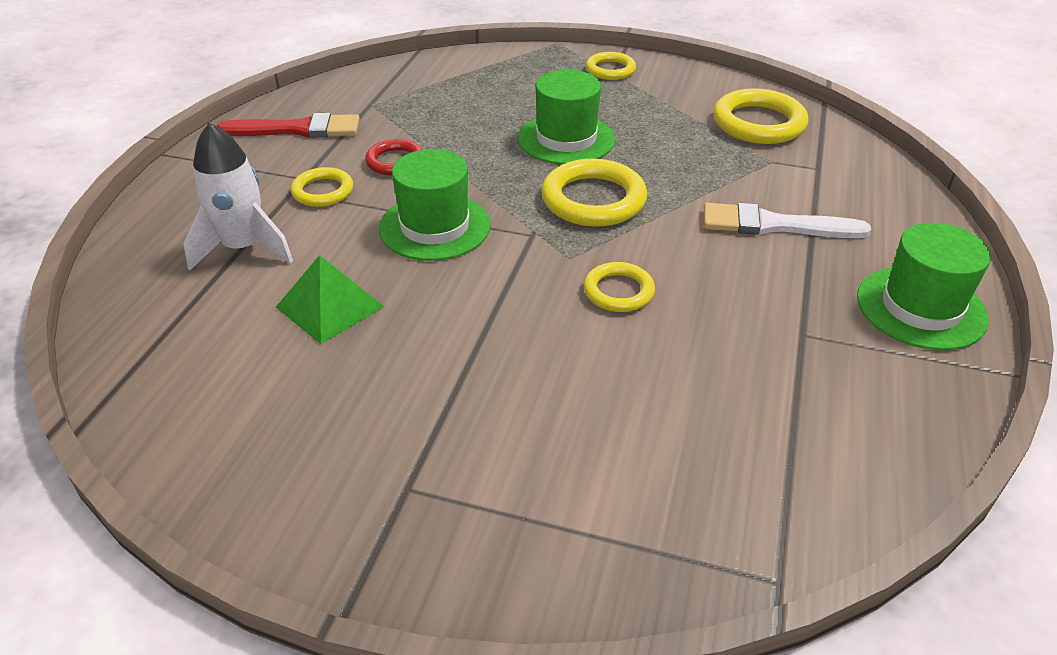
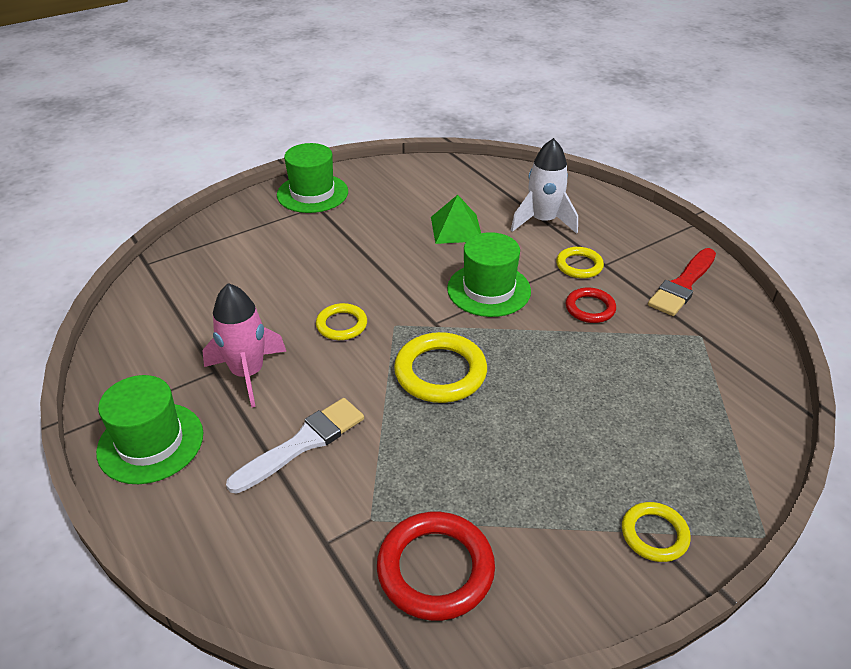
camera: 130 degrees right, 0 degrees up
green hat [518,70,615,165] -> green hat moved to [277,143,348,213]
yellow ring [713,88,808,144] -> red ring [377,512,495,621]
none -> pink rocket [202,283,286,408]

